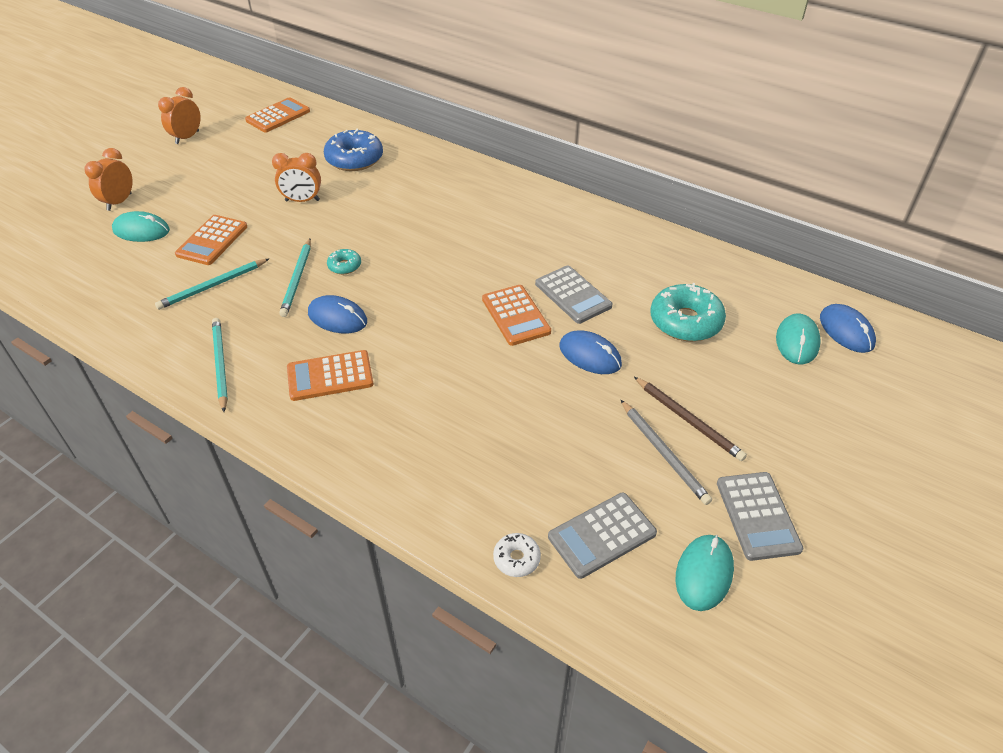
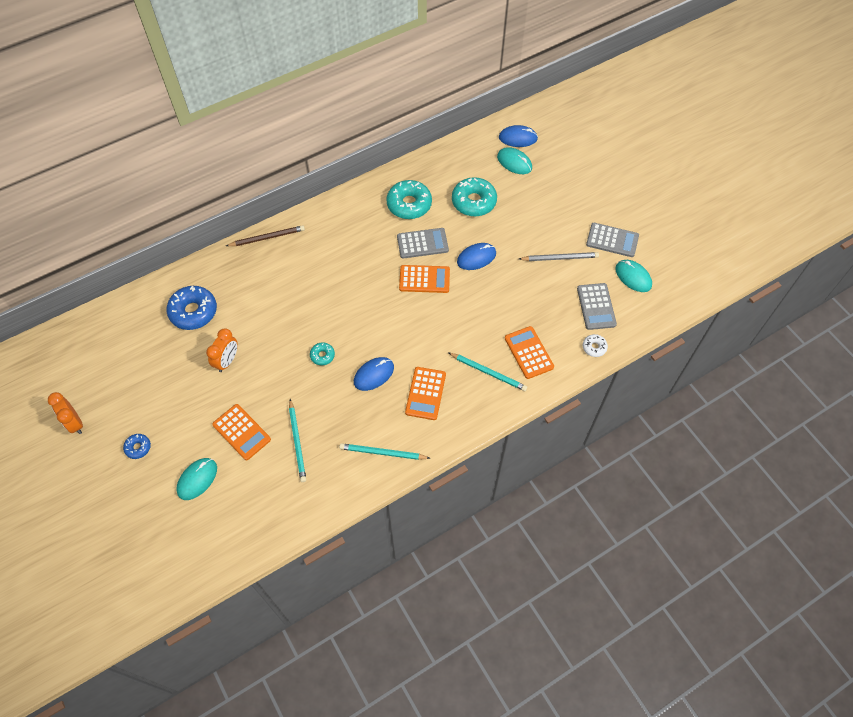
camera: 65 degrees left, 15 degrees up
orange clock [84,148,132,211] -> none
orange calculator [245,97,310,133] -> orange calculator moved to [505,326,554,379]
turquoise pencil [279,238,311,317] -> turquoise pencil moved to [449,353,527,391]
brown pencil [634,377,747,461] -> brown pencil moved to [226,225,305,246]
none -> blue donut [123,434,151,459]
none -> turquoise donut [386,180,432,219]

